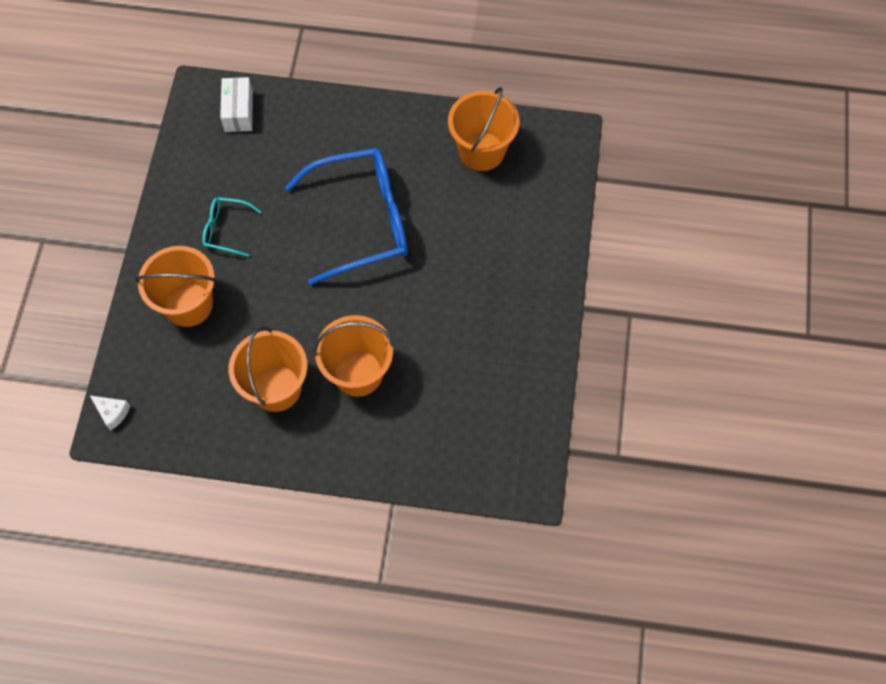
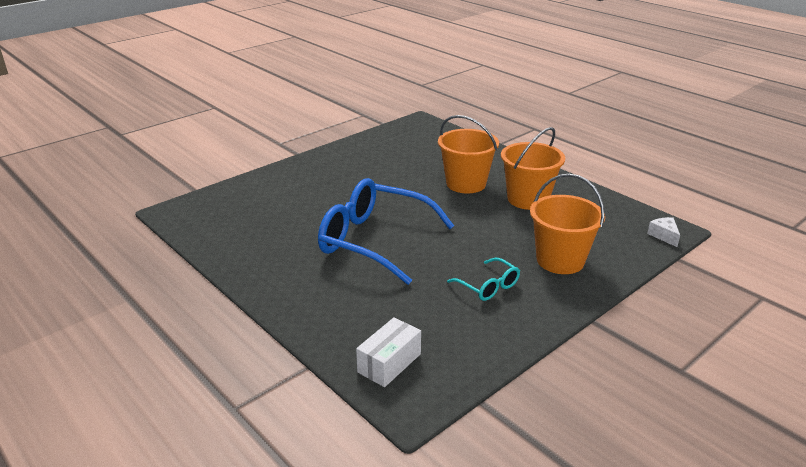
camera: 140 degrees left, 35 degrees down
orange bucket [448,87,520,171] -> none

